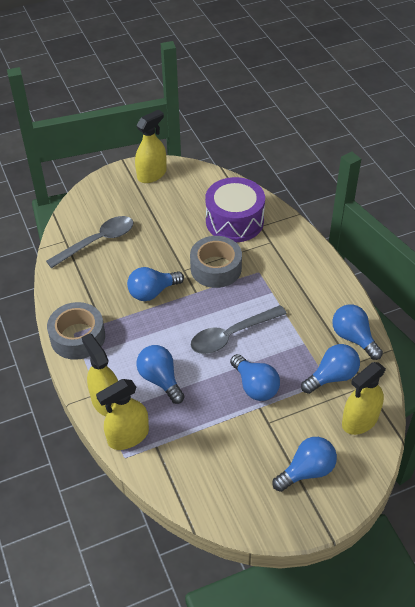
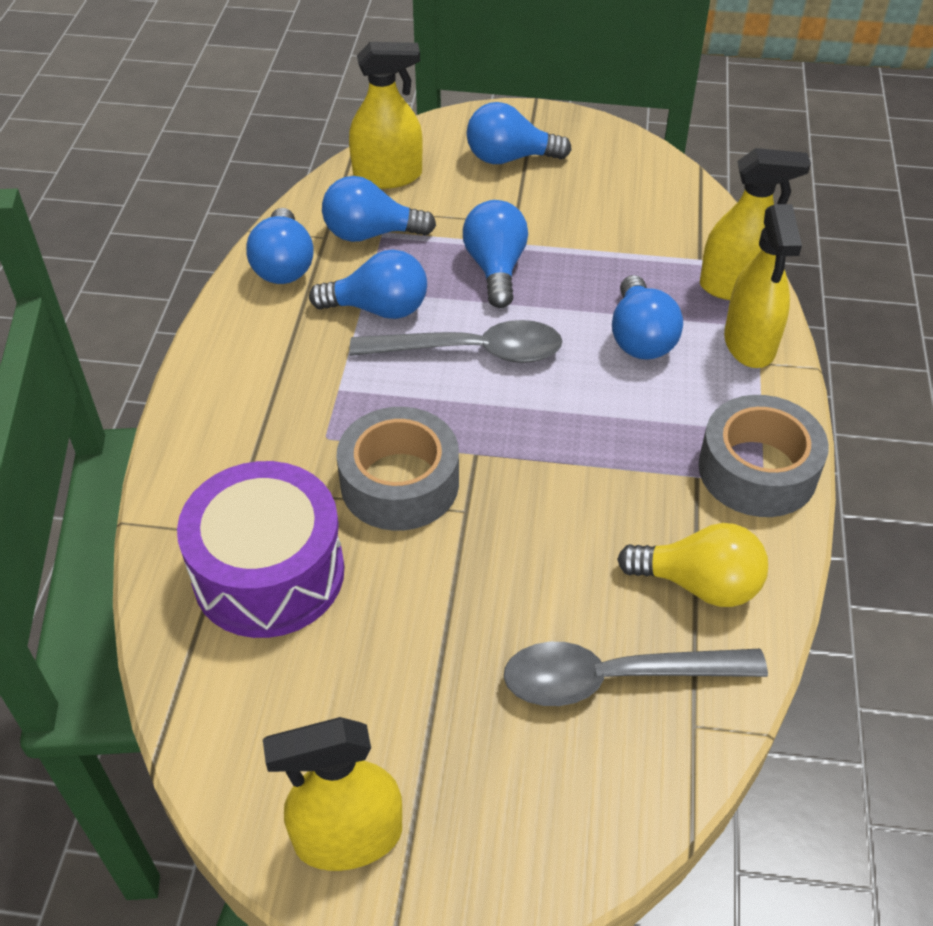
camera: 150 degrees left, 0 degrees up
blue light bulb [127,267,184,301] -> blue light bulb moved to [309,249,427,319]
none -> yellow light bulb [617,523,768,607]

